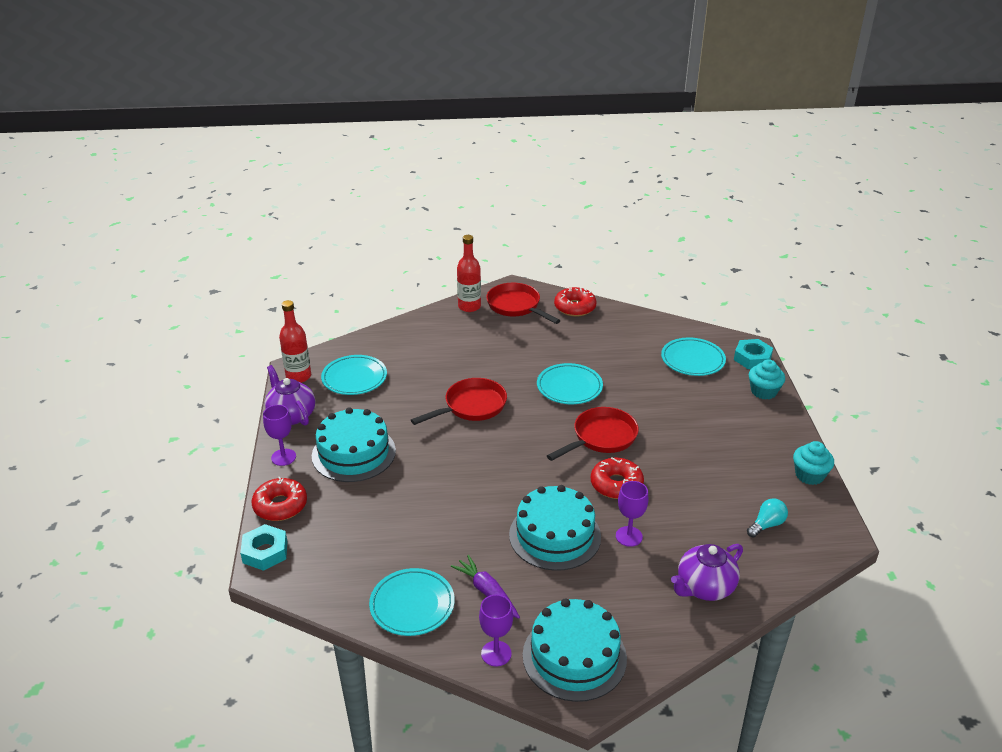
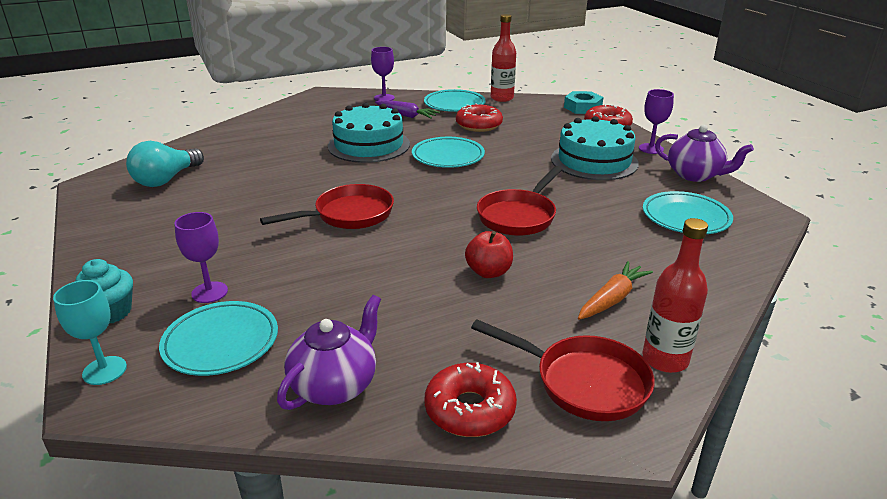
camera: 160 degrees right, 5 degrees down
red bottle [279,300,311,383] -> red bottle moved to [491,14,516,102]
turquoise cake [523,598,627,702] -> none
turquoise plate [537,363,603,404] -> turquoise plate moved to [412,137,485,168]
red pan [547,407,639,461] -> red pan turned 150 degrees counterclockwise [260,184,394,229]
red donut [591,458,644,499] -> red donut moved to [456,103,503,132]
purple goblet [616,481,649,547] -> purple goblet moved to [175,212,228,303]
purple teapot [671,544,743,601] -> purple teapot moved to [277,295,381,410]
turquoise nut [734,339,773,369] -> turquoise goblet [53,280,127,385]
turquoise light bulb [747,498,788,538] -> turquoise light bulb [126,141,204,187], size x1.64
turquoise cupcake [793,441,834,485] -> none
none -> red apple [465,231,513,278]
none -> orange carrot [578,261,653,320]

